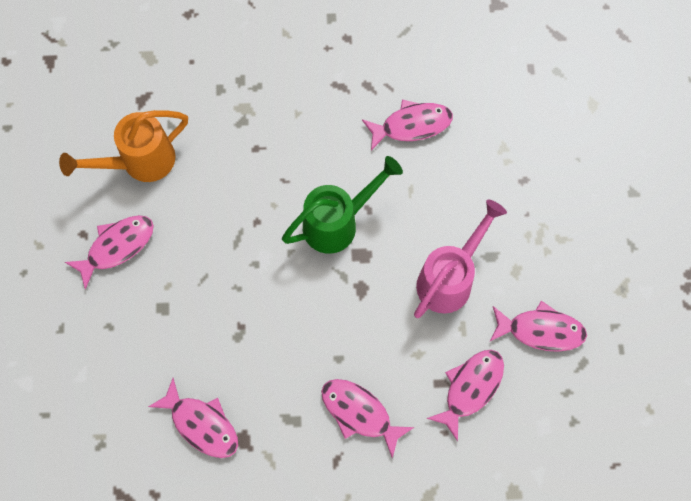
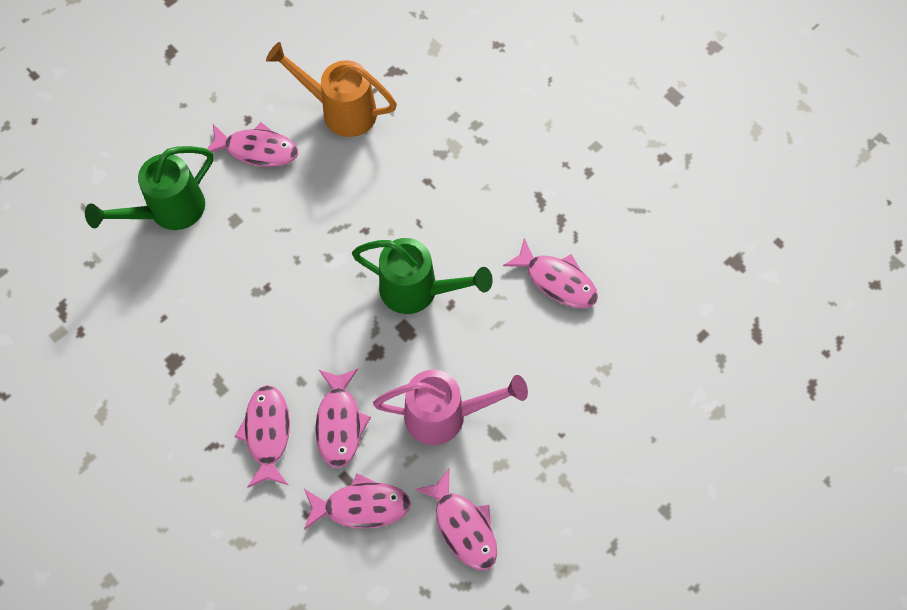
camera: 50 degrees right, 5 degrees down
pink fish [148,378,238,458] -> pink fish moved to [315,369,371,468]
none -> green watering can [85,146,213,230]

